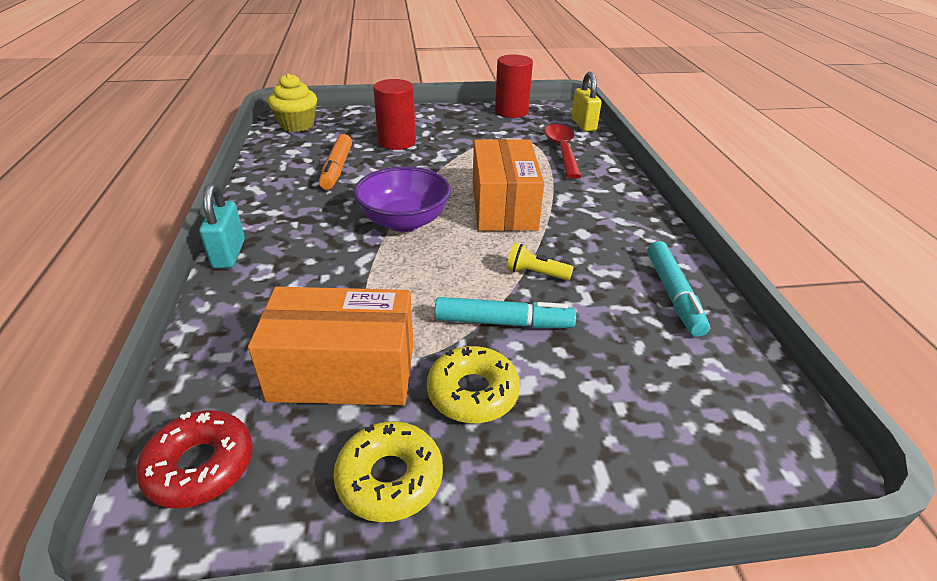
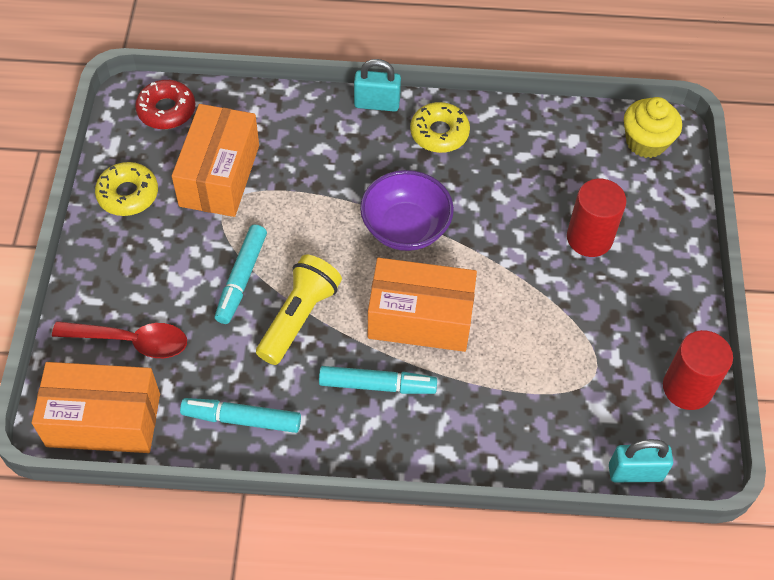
camera: 100 degrees right, 20 degrees up
orange marker [319,134,352,190] -> none
yellow donut [427,346,520,423] -> yellow donut moved to [410,102,470,153]
yellow flashlight [507,243,574,281] -> yellow flashlight [256,255,342,365], size x1.90
red spoon [544,124,581,179] -> red spoon moved to [52,321,187,358]
yellow padlock [571,72,602,132] -> turquoise padlock [609,439,673,482]
none -> orange box [32,362,160,453]
none -> turquoise marker [319,366,437,394]

